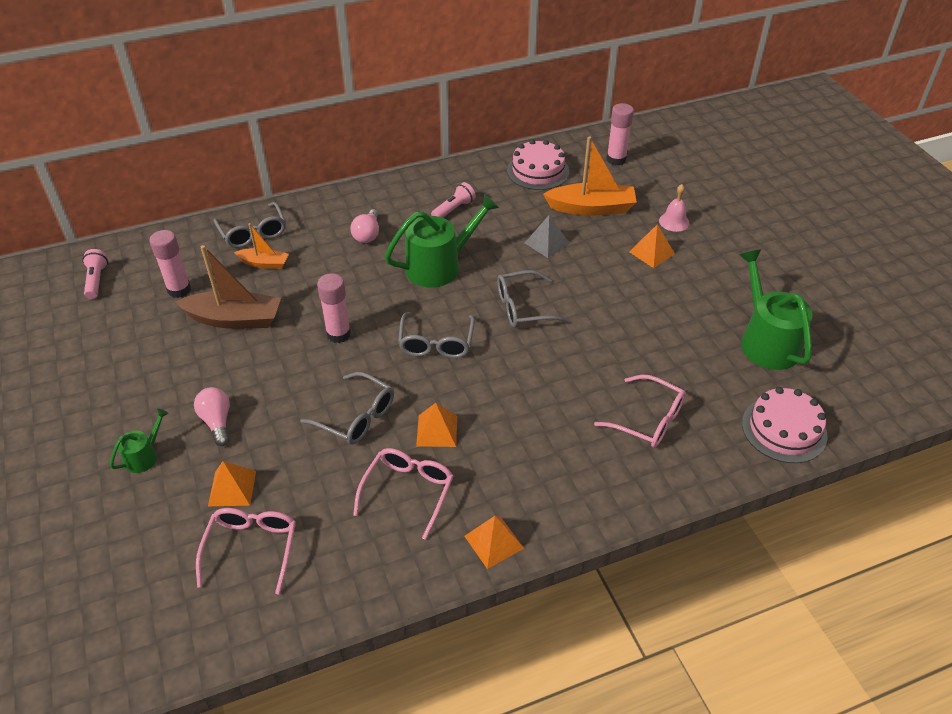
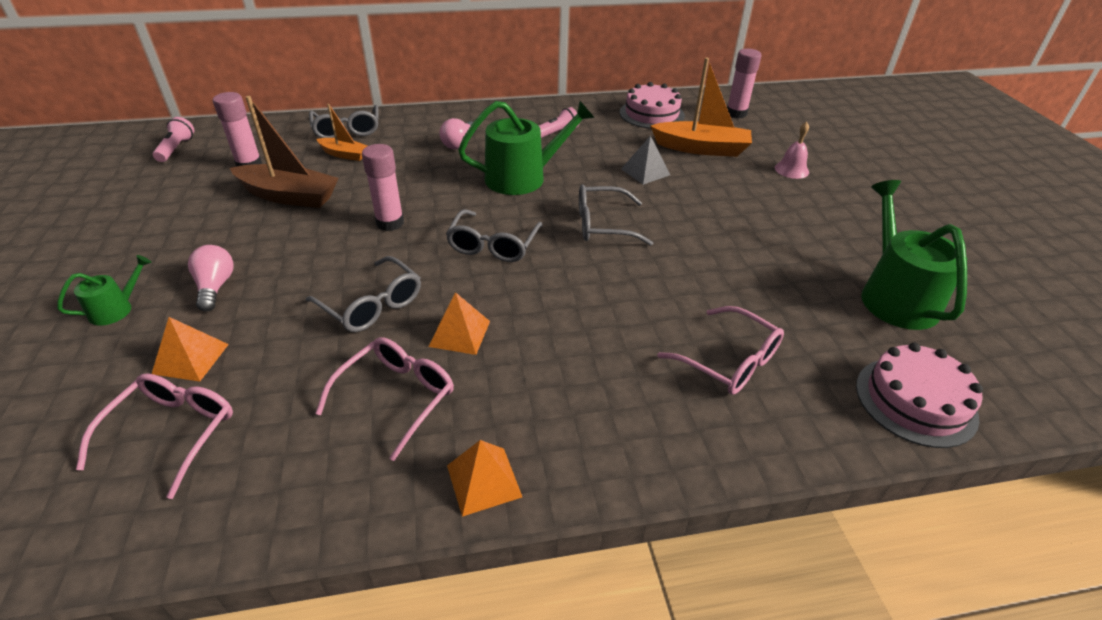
camera: 10 degrees right, 5 degrees down
orange pyramid [629,224,675,268] -> none

